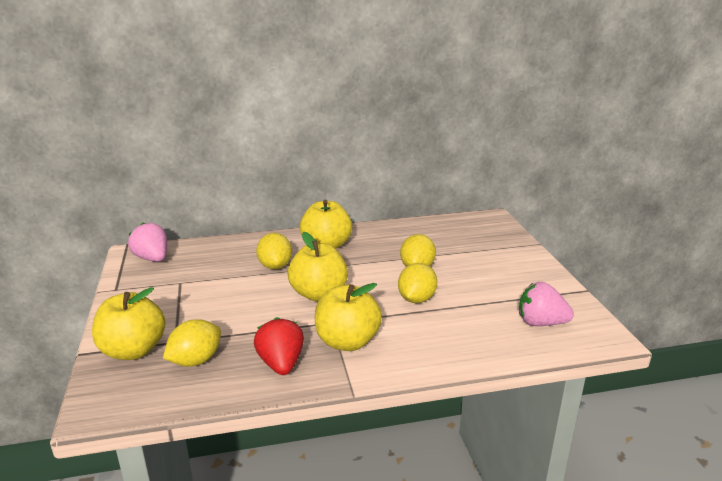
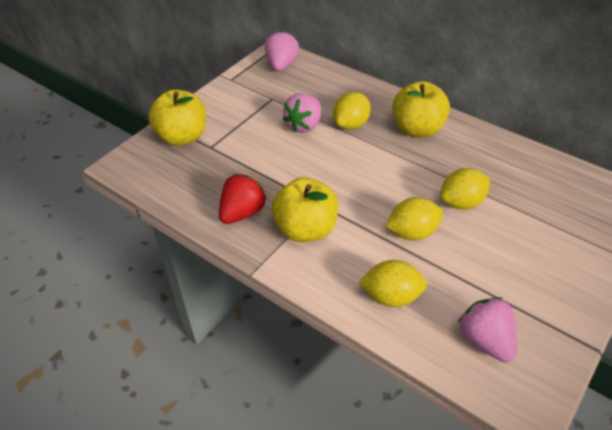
camera: 50 degrees right, 20 degrees up
yellow lemon [163,319,221,367] -> yellow lemon moved to [358,260,427,307]
yellow apple [288,232,348,301] -> none
none -> pink strawberry [283,93,321,133]

